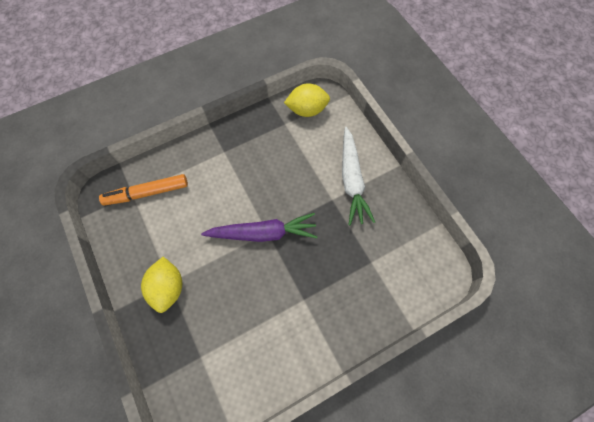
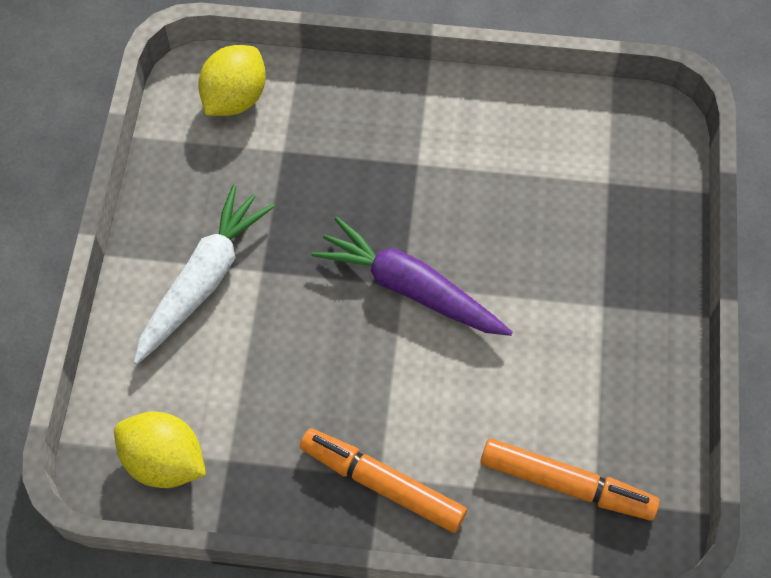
camera: 145 degrees left, 5 degrees down
yellow lemon [141,257,182,313] -> yellow lemon moved to [198,45,266,116]
none -> orange marker [300,428,467,533]

